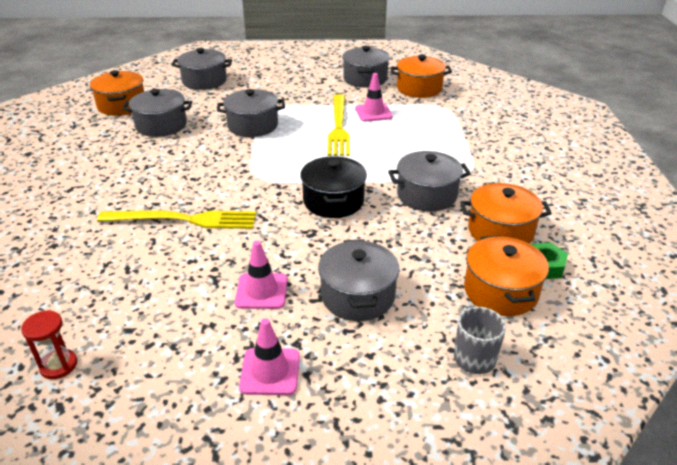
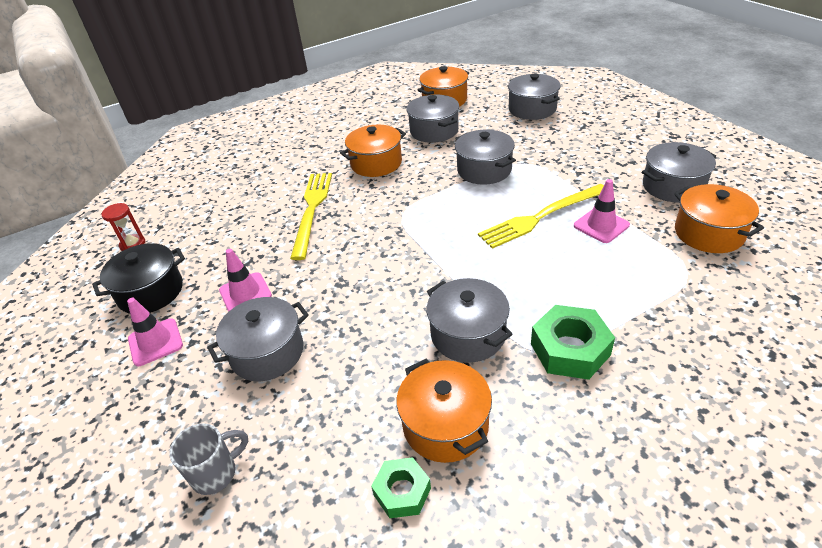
camera: 65 degrees right, 5 degrees up
yellow fork [97,210,256,229] -> yellow fork turned 150 degrees counterclockwise [290,173,332,260]
black pot [300,156,367,218] -> black pot moved to [92,243,185,314]
orange pot [464,235,549,316] -> orange pot moved to [340,125,406,177]
none -> green nut [531,305,615,380]

